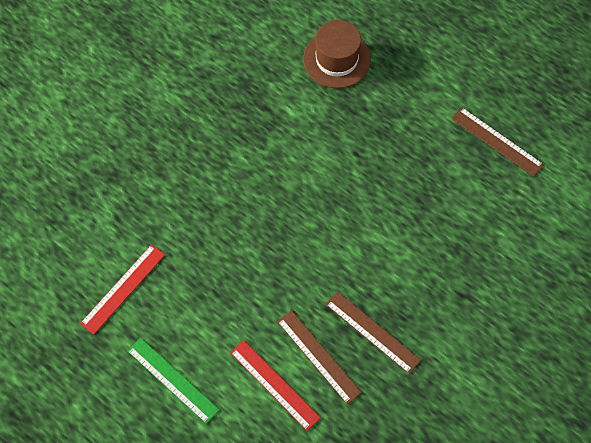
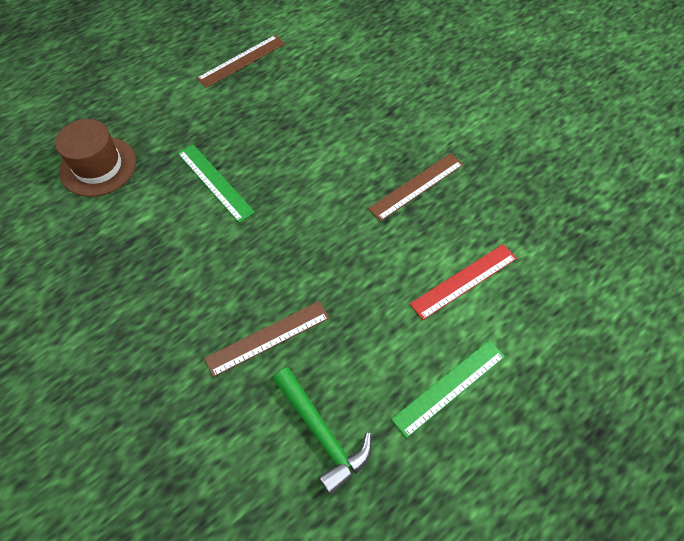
camera: 80 degrees left, 5 degrees down
red ruler [80,244,165,335] -> green hammer [273,367,372,495]
brown ruler [277,310,362,405] -> brown ruler moved to [204,301,329,377]
none -> green ruler [178,144,255,223]

